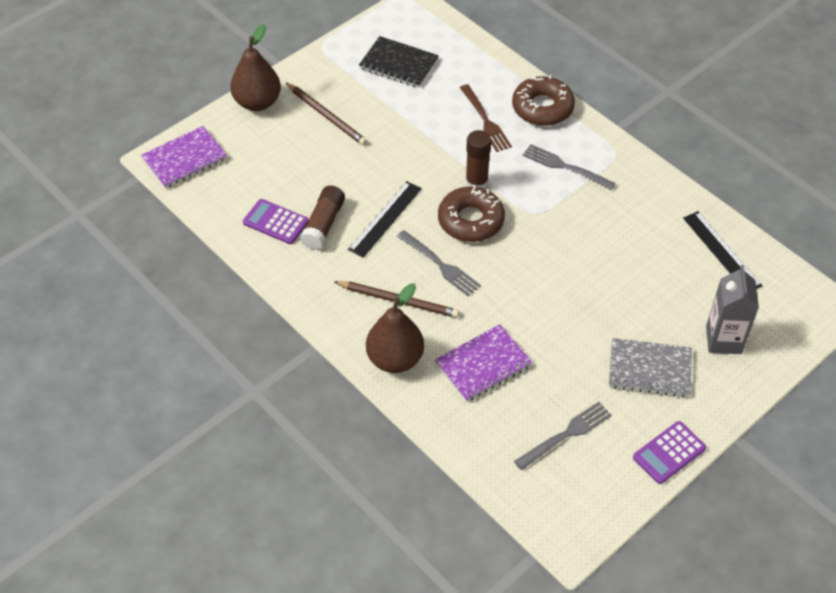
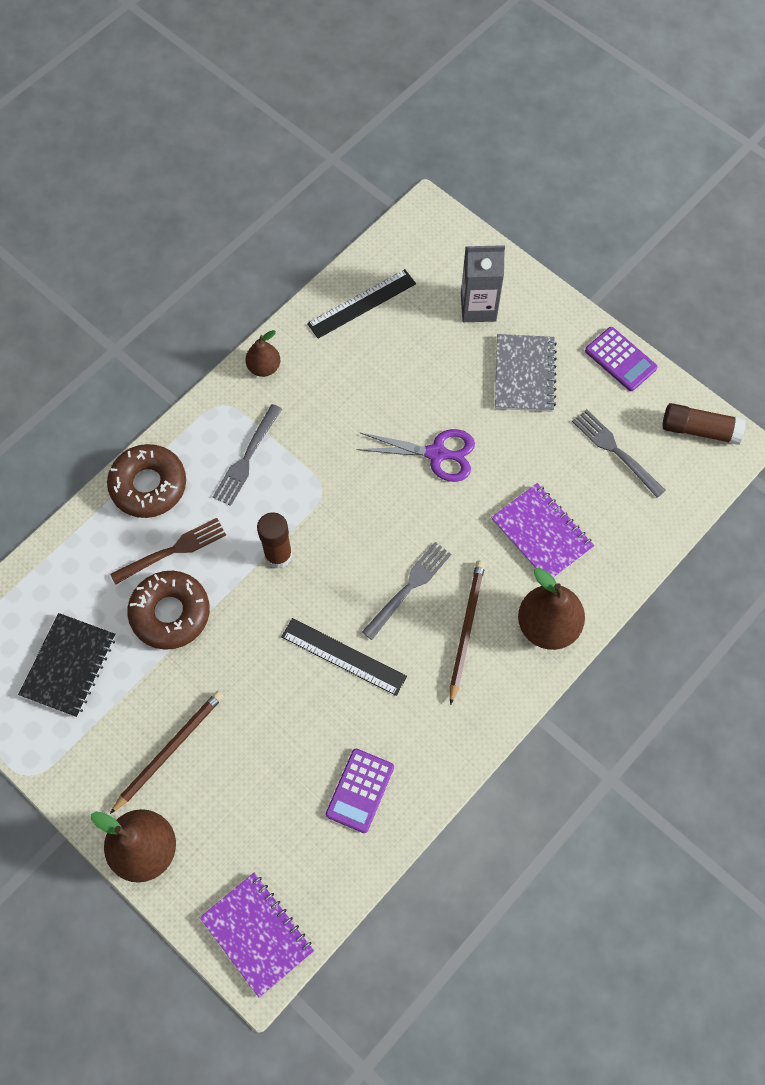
camera: 95 degrees left, 15 degrees up
brown glue stick [300,185,345,250] -> brown glue stick moved to [663,403,746,445]
brown donut [438,185,505,242] -> brown donut moved to [127,571,210,650]
none -> brown pear [245,330,280,377]
none -> purple scissors [356,429,475,482]

